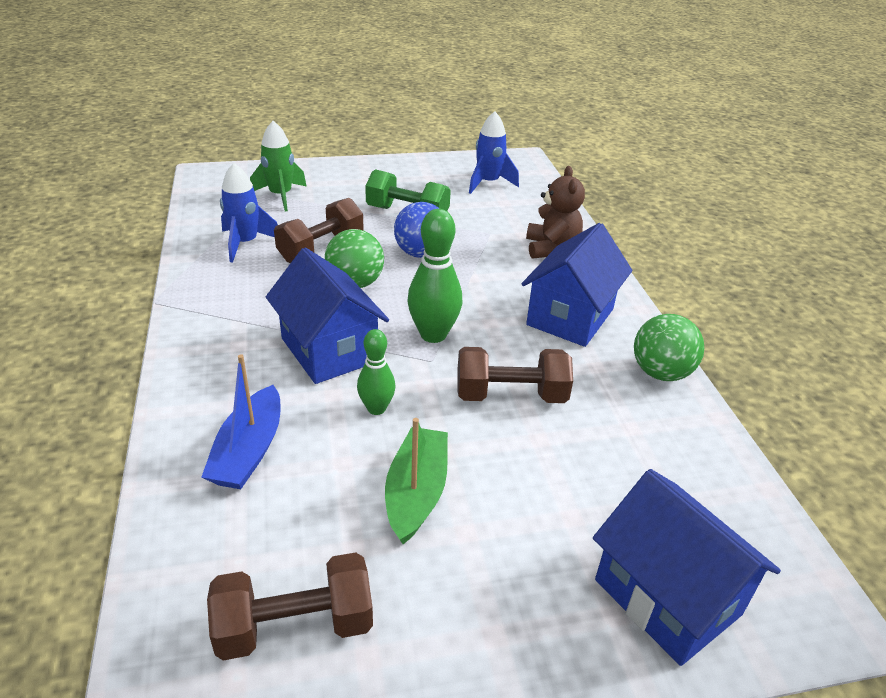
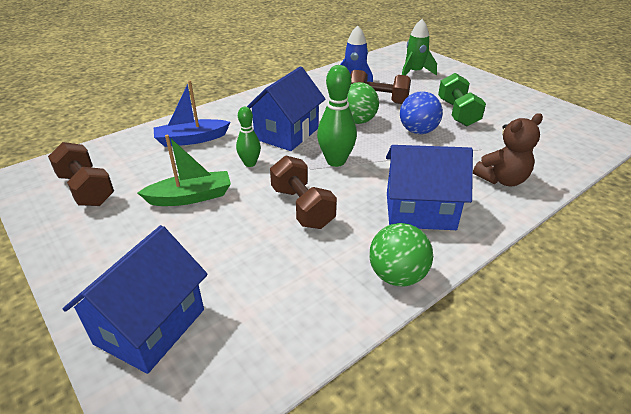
camera: 65 degrees right, 0 degrees up
blue rocket [469,111,519,194] -> none

